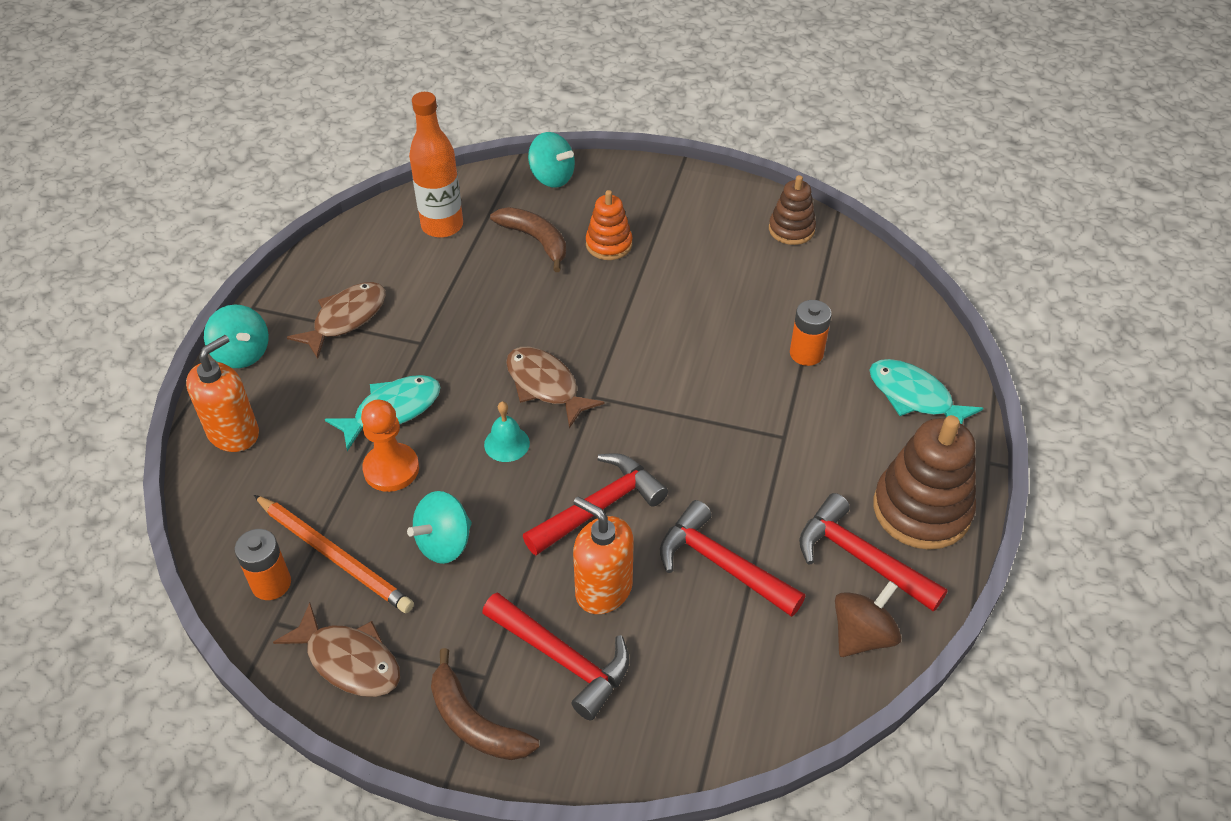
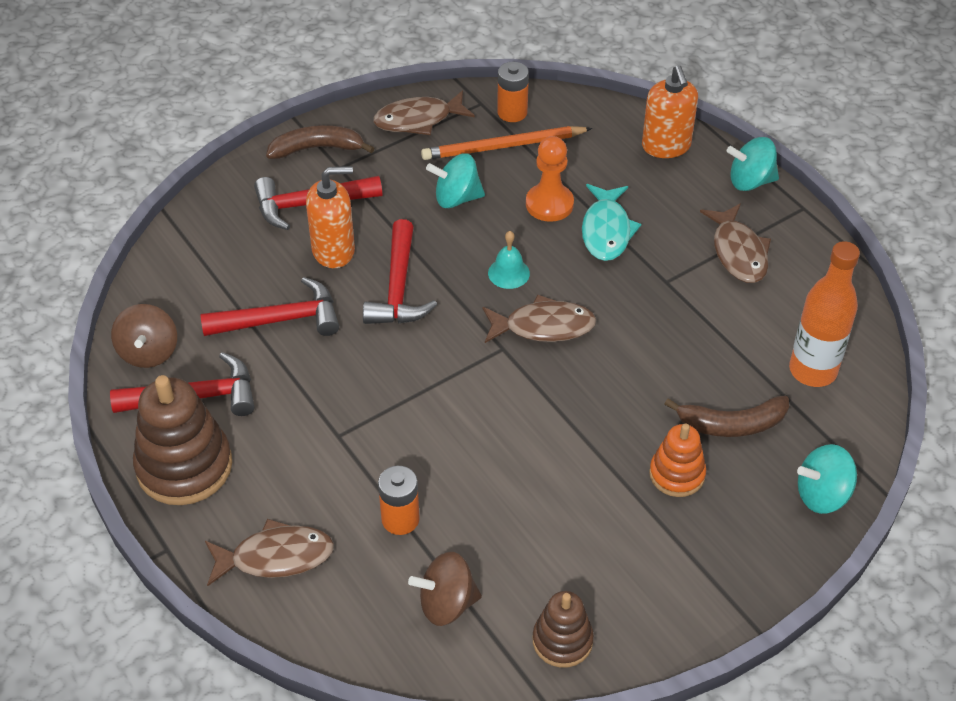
camera: 130 degrees right, 0 degrees up
turquoise spinning top [407,491,472,564] -> turquoise spinning top turned 90 degrees counterclockwise [426,153,485,208]
turquoise fish [869,359,983,424] -> brown fish [205,519,334,586]
none -> brown spinning top [408,552,482,626]

